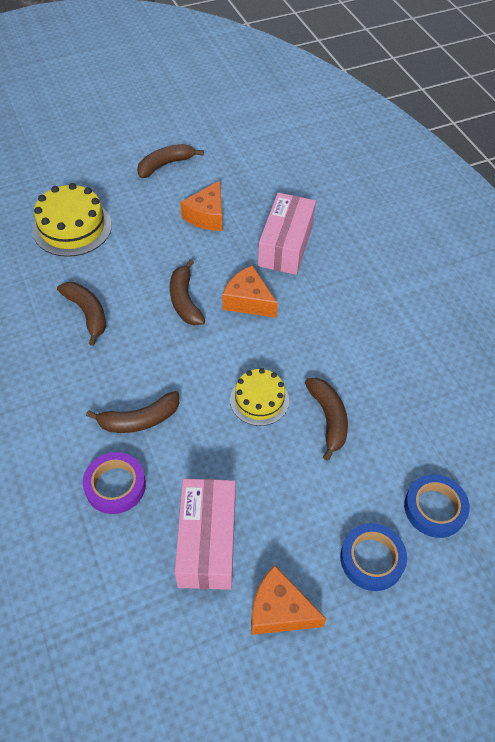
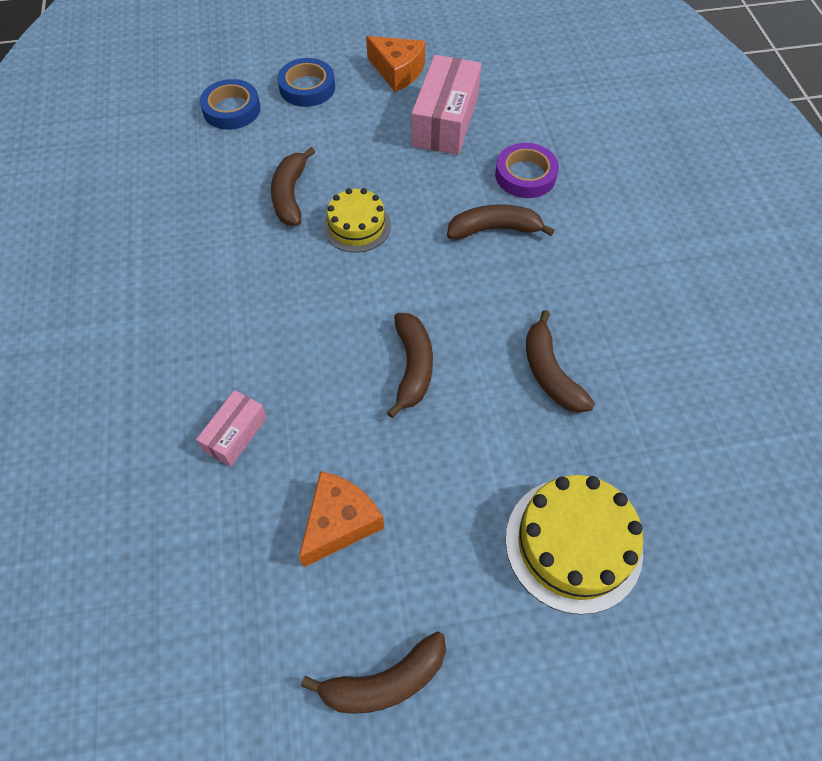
camera: 165 degrees left, 5 degrees up
orange cheese [222,265,278,318] -> none
pink box [258,193,316,275] -> pink box [196,390,267,466], size x0.54

